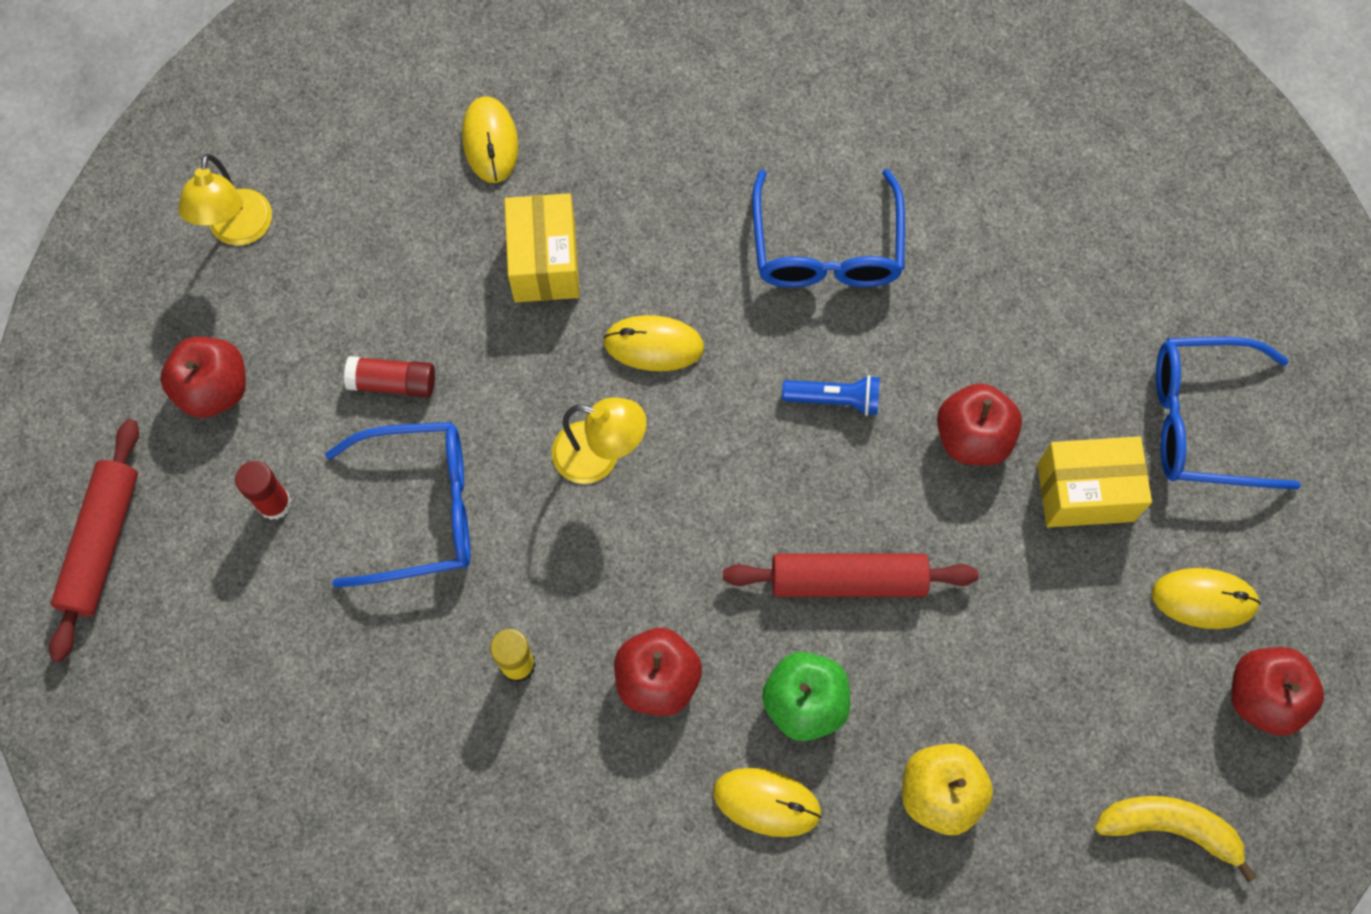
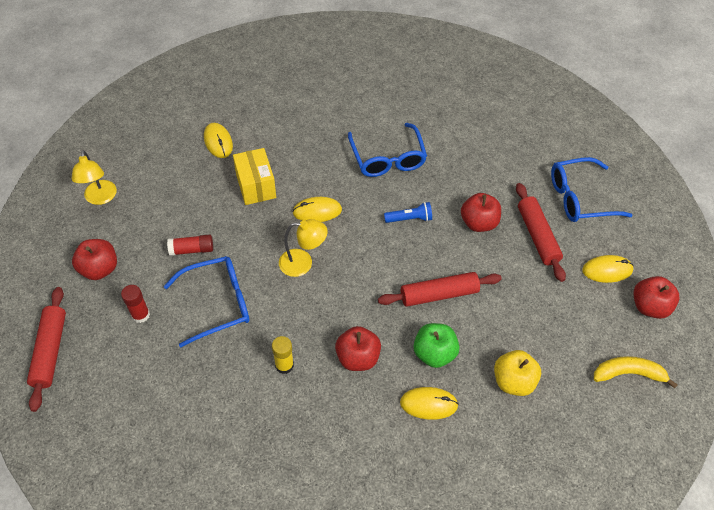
camera: 15 degrees left, 15 degrees down
yellow box [1037,436,1152,527] -> red rolling pin [516,183,566,282]

